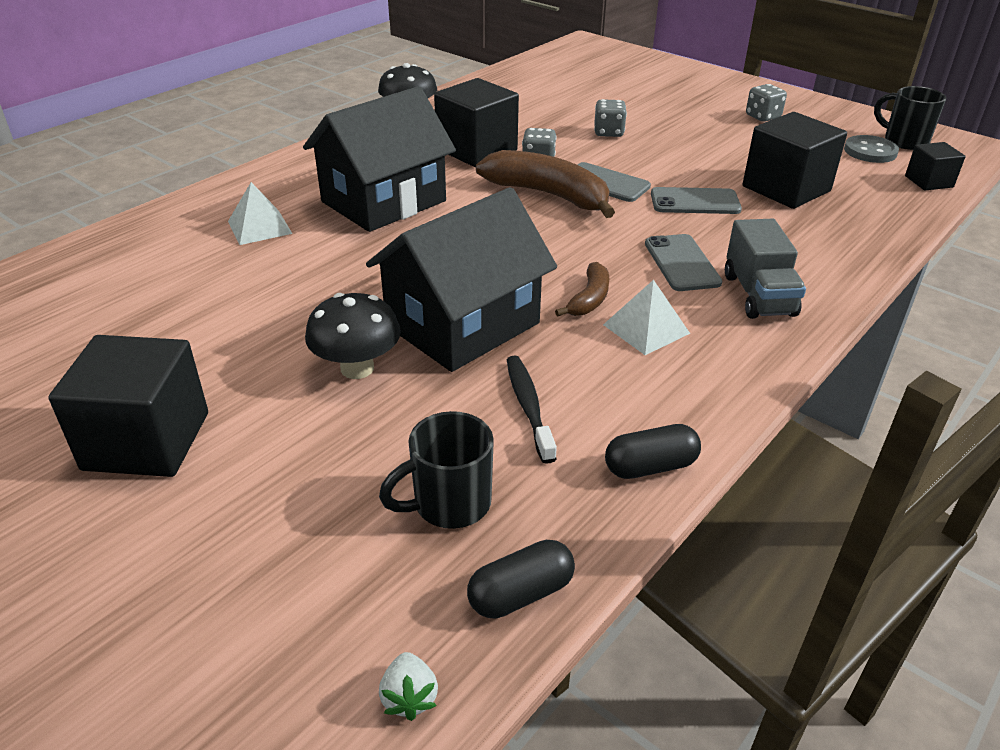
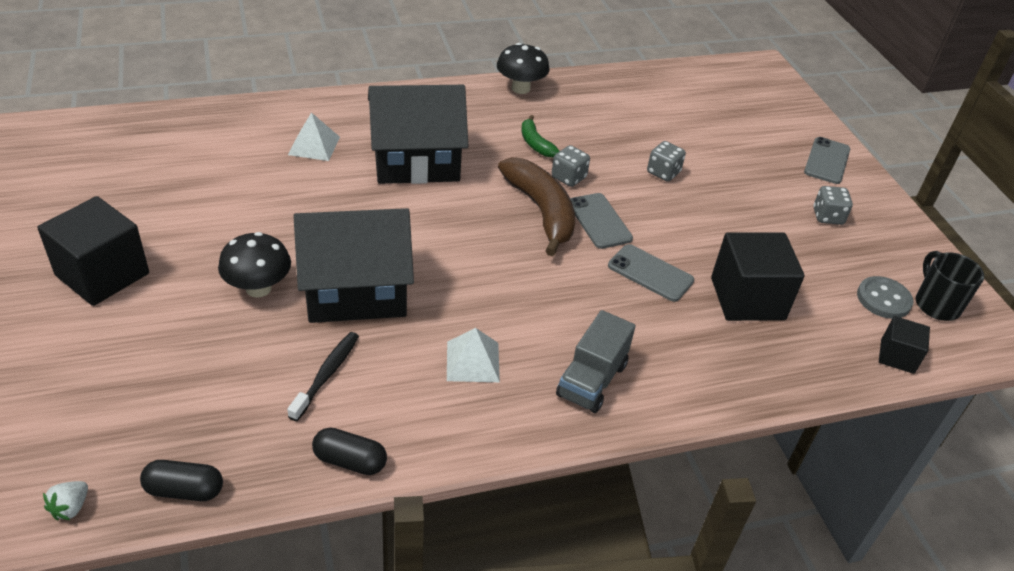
camera: 30 degrees right, 5 degrees up
black mug [379,411,494,529] -> none
black cube [434,78,519,167] -> green banana [521,115,559,157]
brown banana [555,262,609,316] -> none
grey phone [645,234,722,291] -> grey phone moved to [804,137,850,184]

